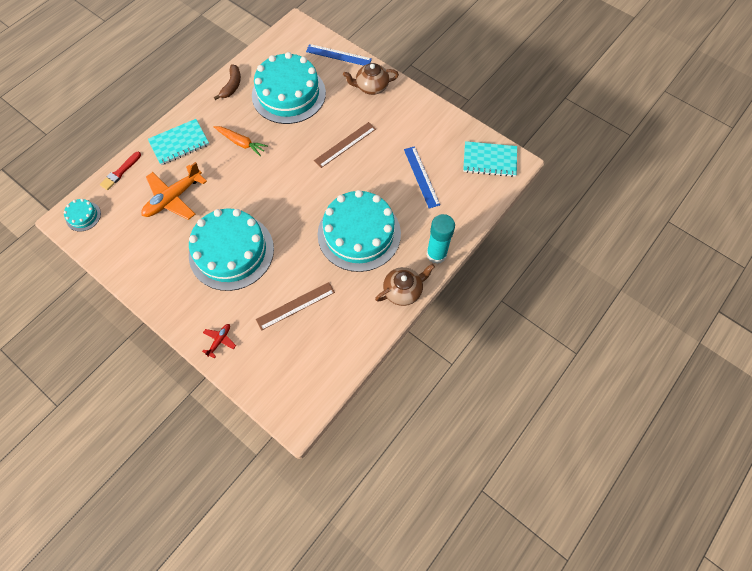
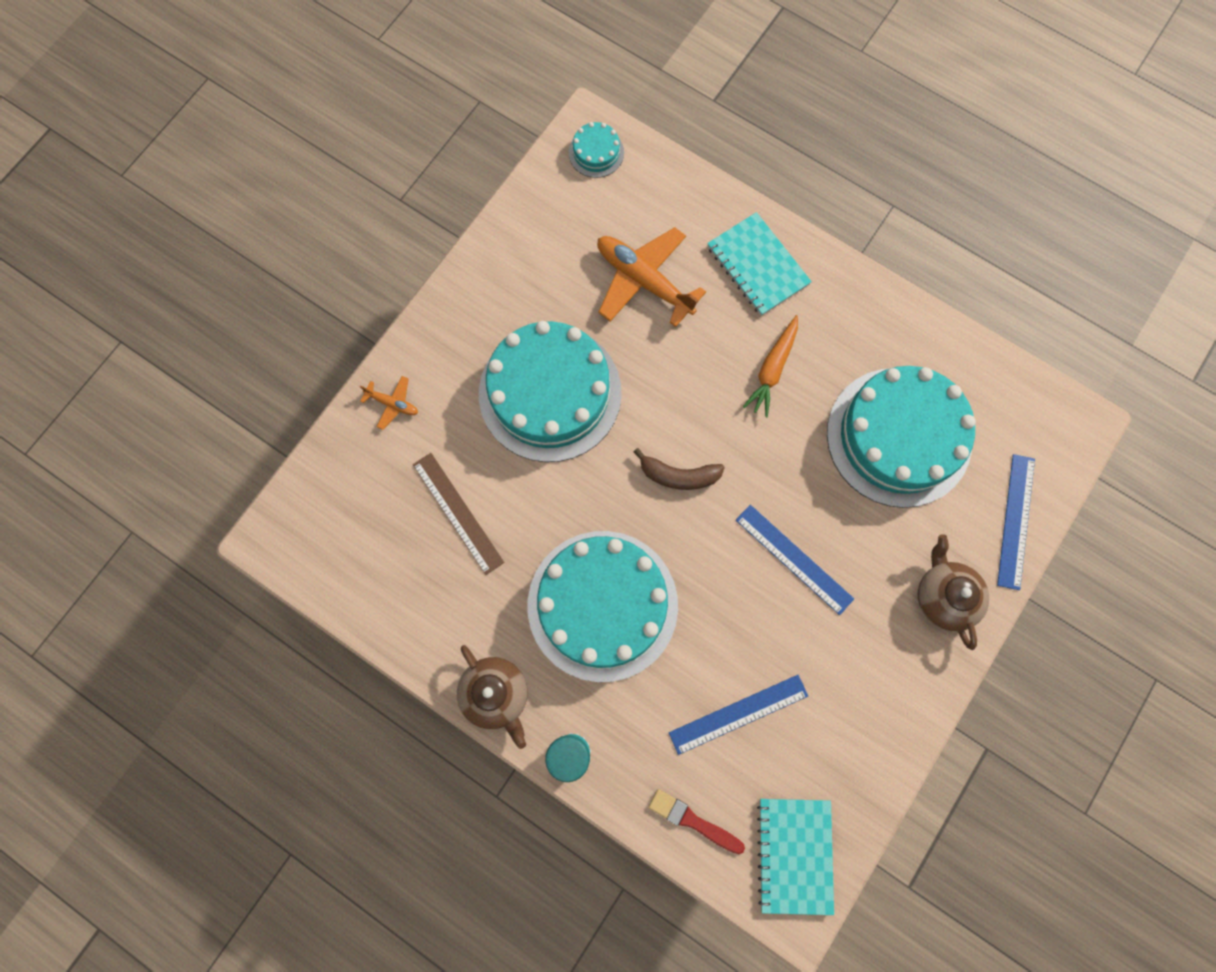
camera: 85 degrees right, 10 degrees up
red brush [100,152,141,190] -> red brush moved to [649,789,745,854]
red plane [202,324,236,358] -> orange plane [360,376,418,430]
brown banana [214,64,241,100] -> brown banana moved to [633,448,725,490]
brown ruler [314,122,376,168] -> blue ruler [736,505,854,615]

